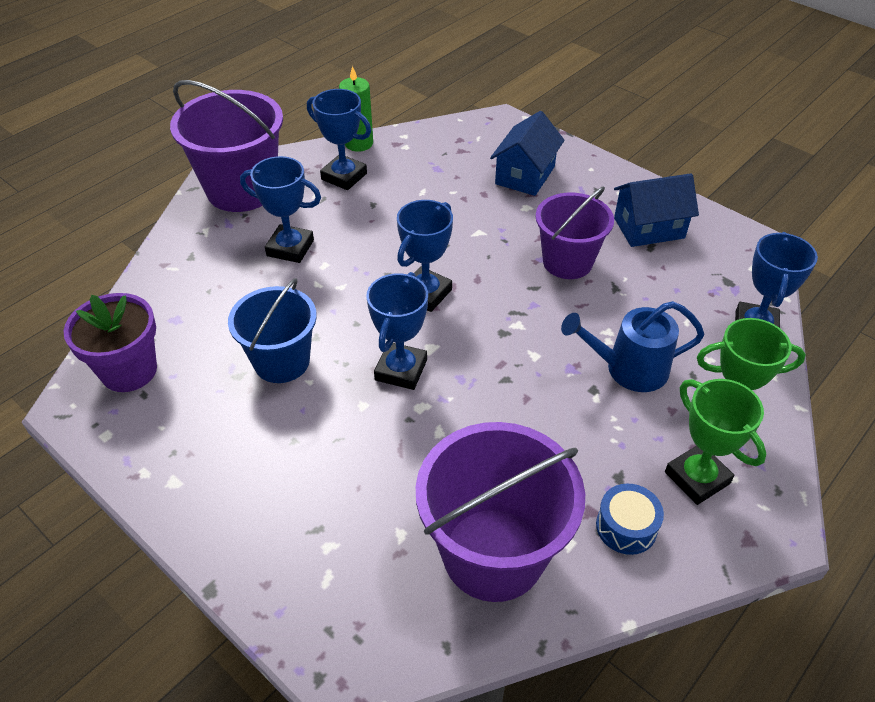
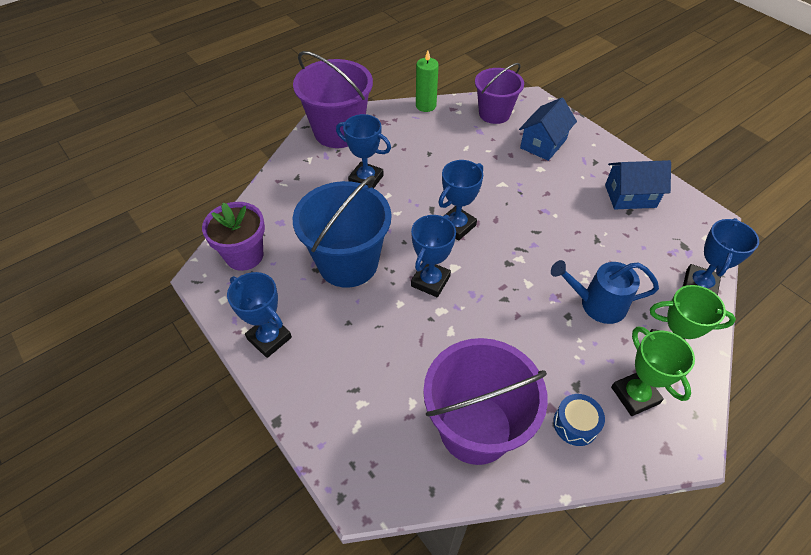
camera: 10 degrees right, 5 degrees up
blue bucket [228,278,317,383] -> blue bucket [293,175,391,288], size x1.52
blue trophy [307,89,371,190] -> blue trophy moved to [227,272,292,358]
purple bucket [536,186,614,279] -> purple bucket moved to [475,63,524,124]

